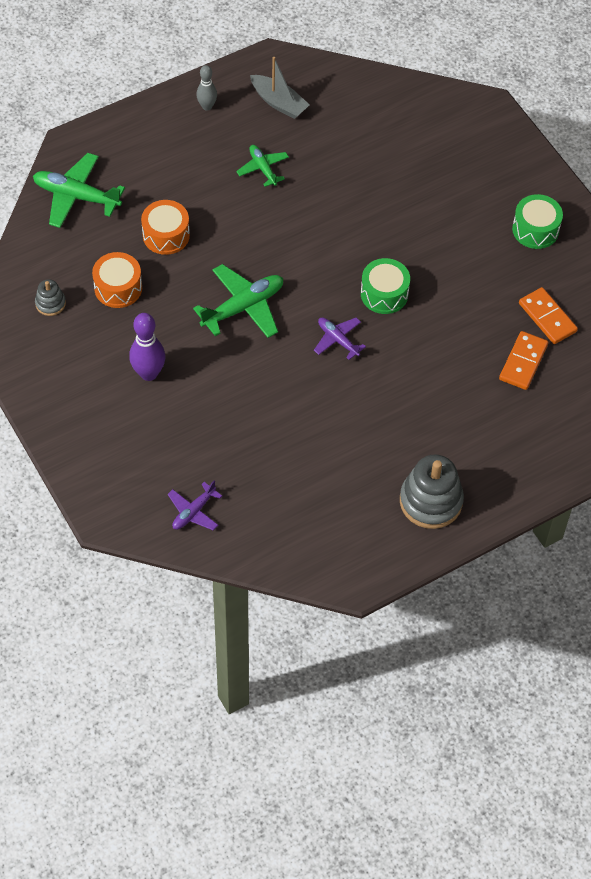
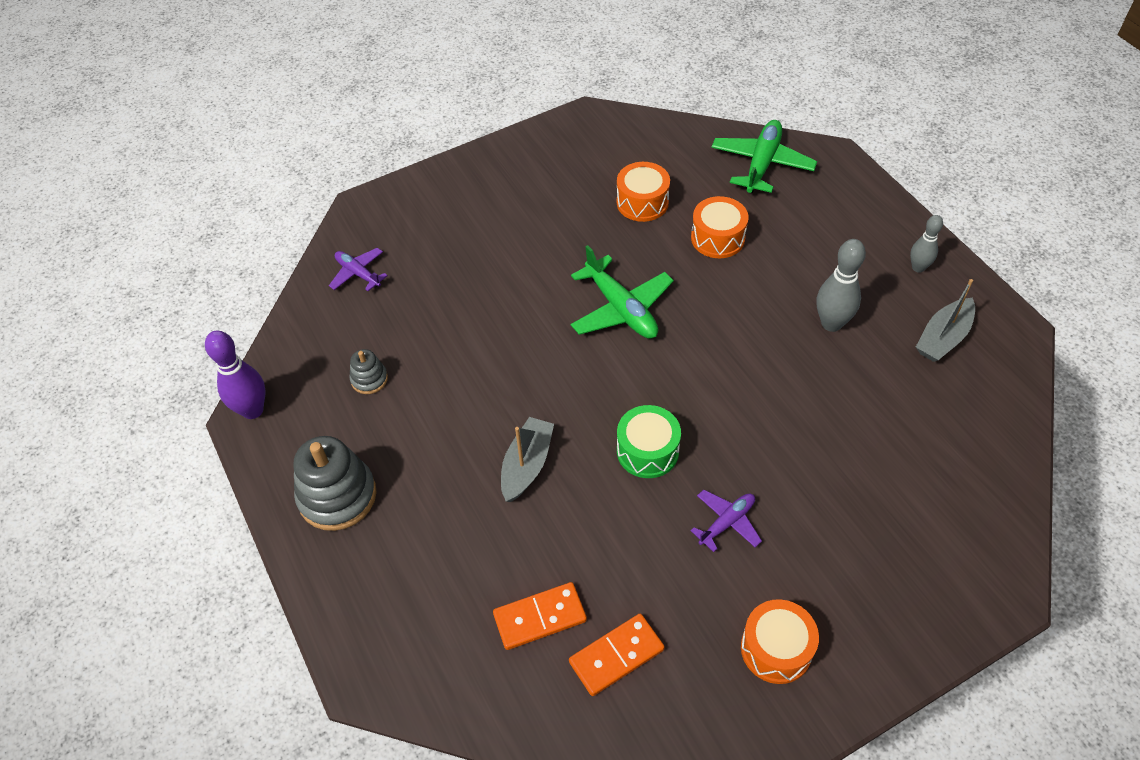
camera: 95 degrees right, 5 degrees down
grey stacking toy [35,279,66,316] -> grey stacking toy moved to [349,349,388,394]
purple bowling pin [129,313,166,381] -> purple bowling pin moved to [205,330,266,419]
green plane [236,145,289,187] -> grey bowling pin [817,239,866,332]
purple plane [314,317,366,360] -> purple plane moved to [691,490,762,552]
orange domino [499,331,548,390] -> orange domino turned 45 degrees counterclockwise [493,582,587,650]
green drum [512,194,563,249] -> orange drum [741,599,819,684]
none -> grey boat [501,417,554,502]

